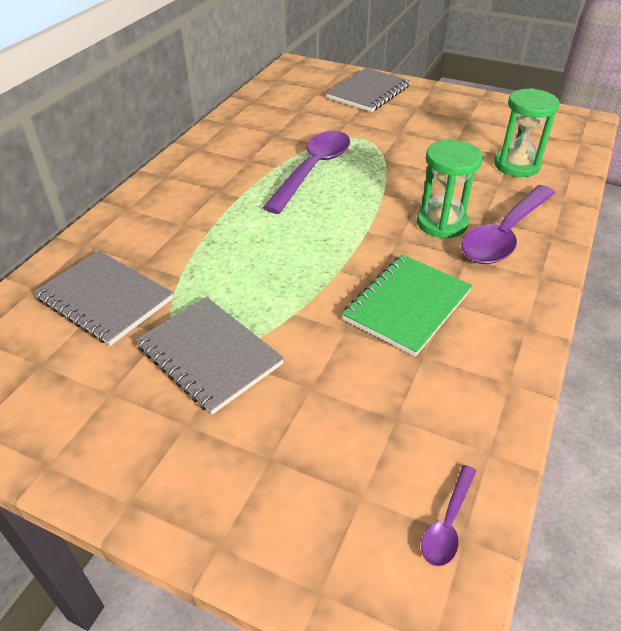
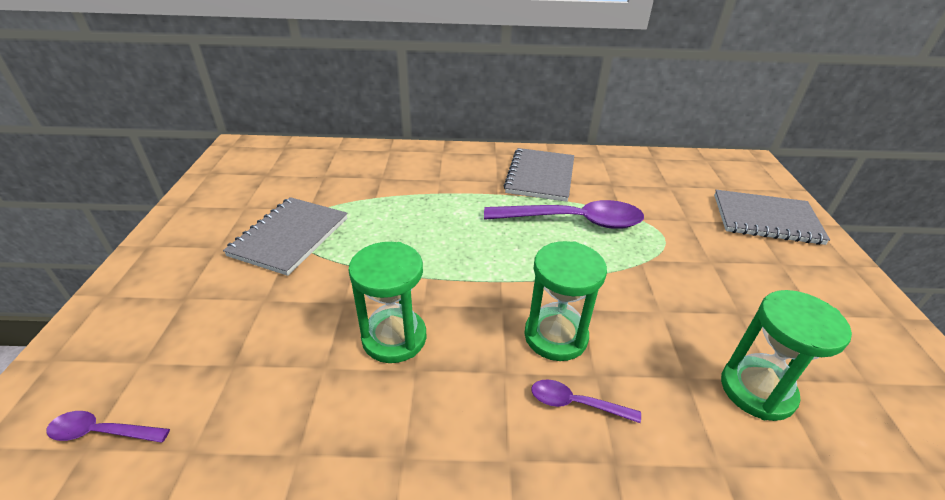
camera: 65 degrees right, 5 degrees down
grey notebook [34,250,173,346] -> grey notebook moved to [503,148,574,202]
green notebook [342,255,473,357] -> green hourglass [348,242,427,363]
purple spoon [461,185,555,264] -> purple spoon [531,380,641,423], size x0.46

